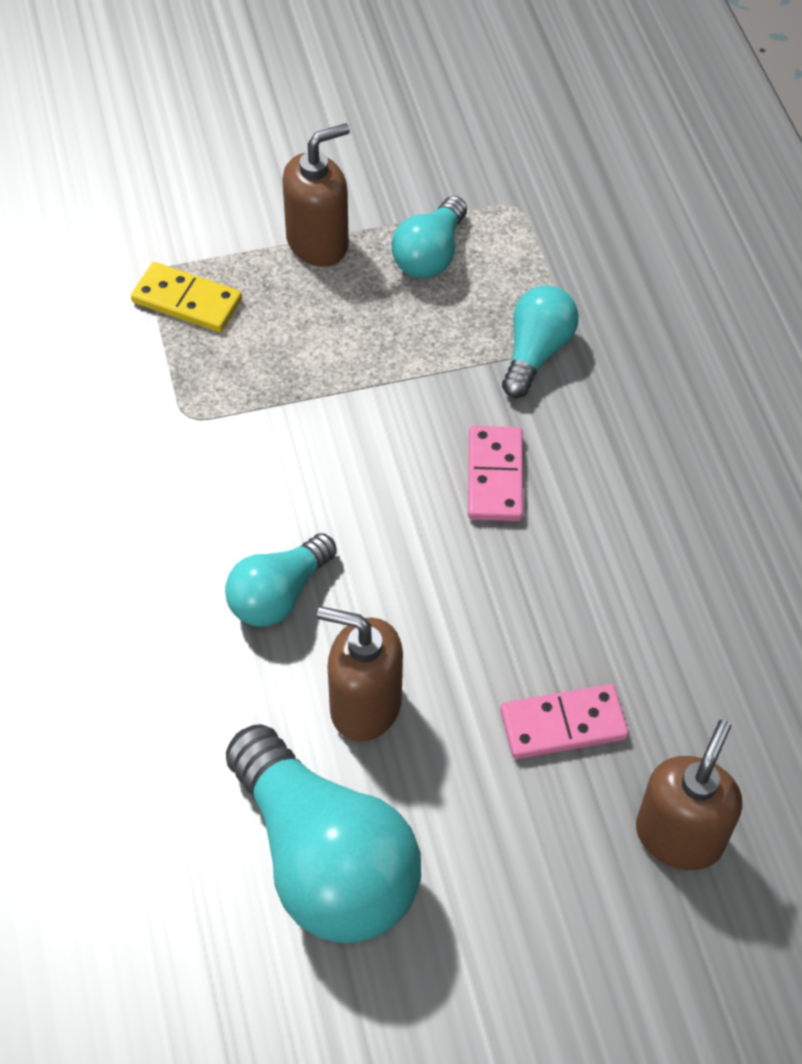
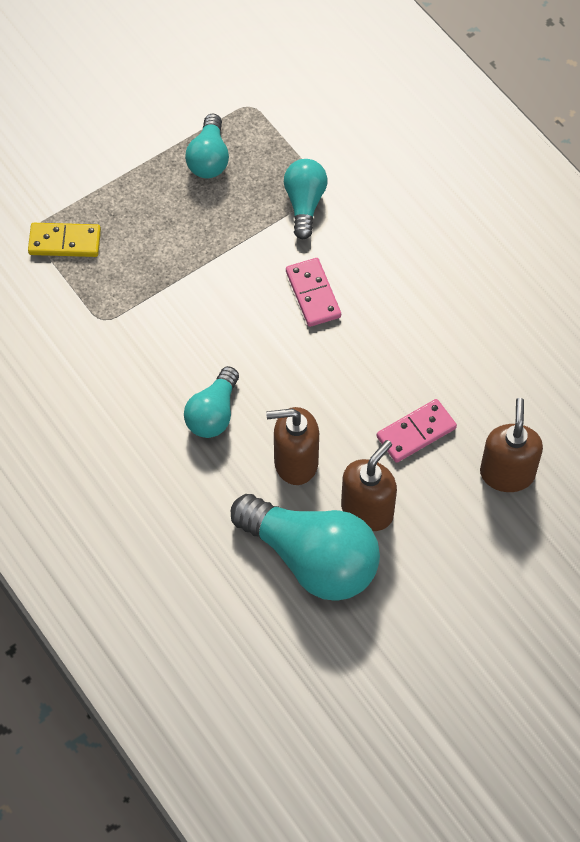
camera: 20 degrees left, 5 degrees up
brown soap dispenser [282,123,350,267] -> brown soap dispenser moved to [341,440,397,531]

